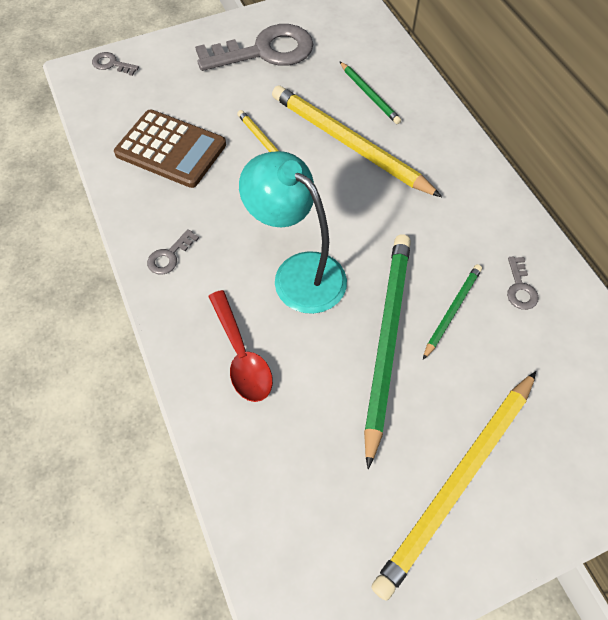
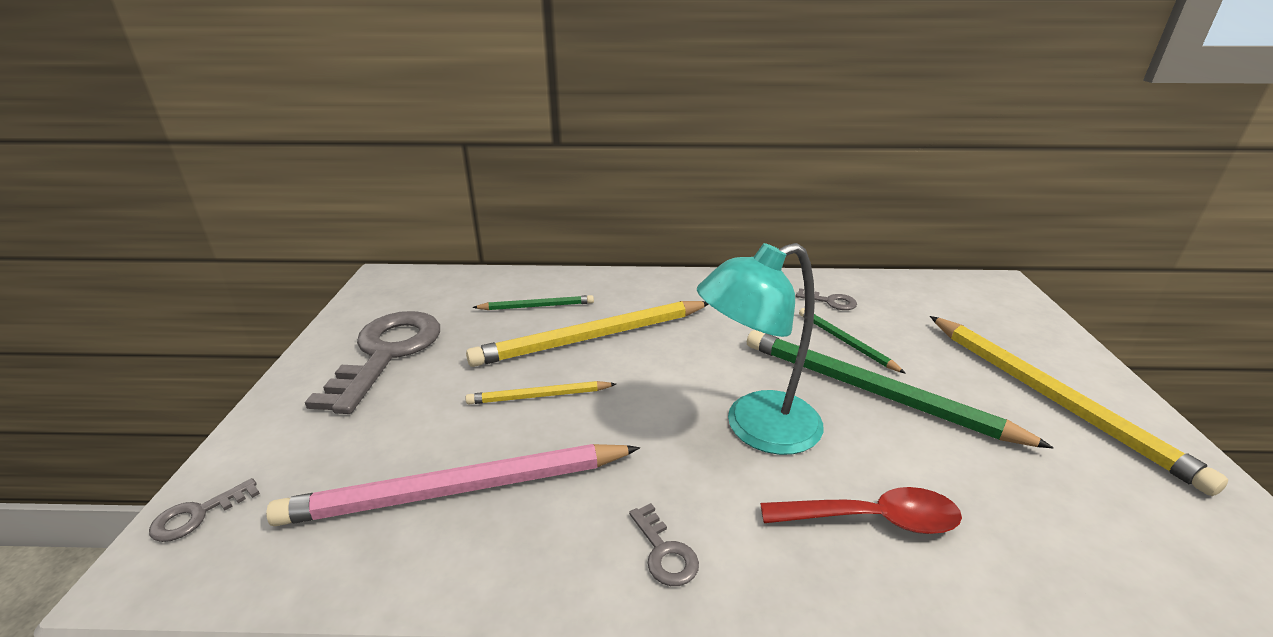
camera: 65 degrees left, 30 degrees down
brown calculator [114,110,226,188] -> pink pencil [266,444,640,526]

